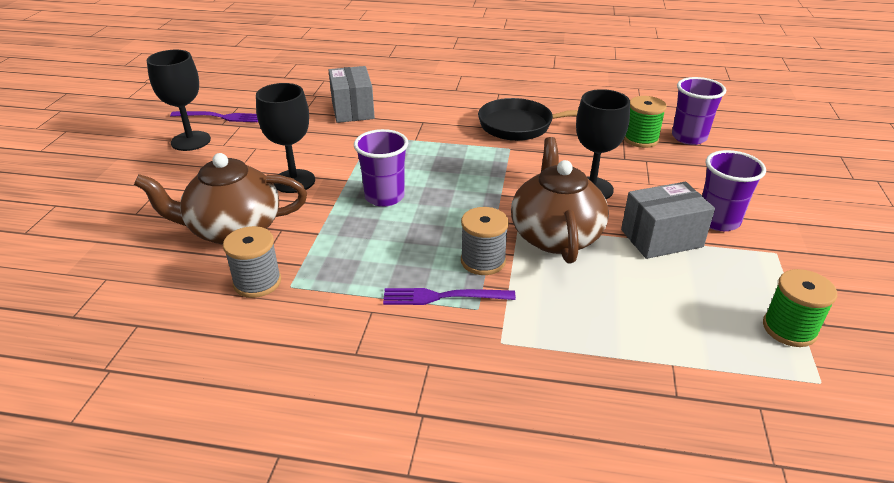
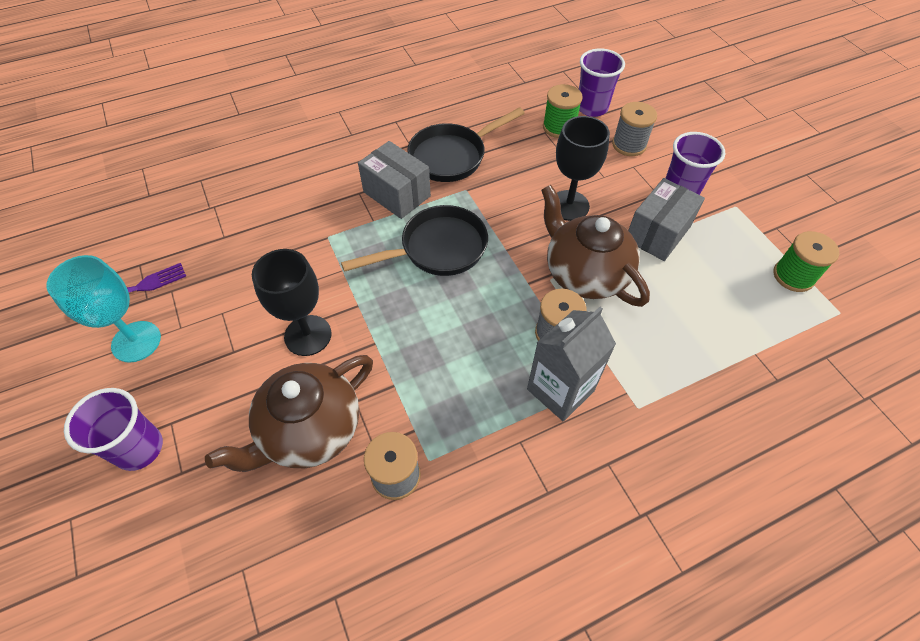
camera: 35 degrees left, 20 degrees up
black goblet [147,50,211,151] -> turquoise goblet [47,255,161,363]
grey box [328,66,375,123] -> grey box moved to [358,141,431,219]
purple cup [354,129,408,207] -> purple cup moved to [64,388,163,471]
purple fork [383,288,516,305] -> grey carton [527,307,616,421]
none -> black pan [341,205,488,276]
none -> grey spool [612,102,657,156]

